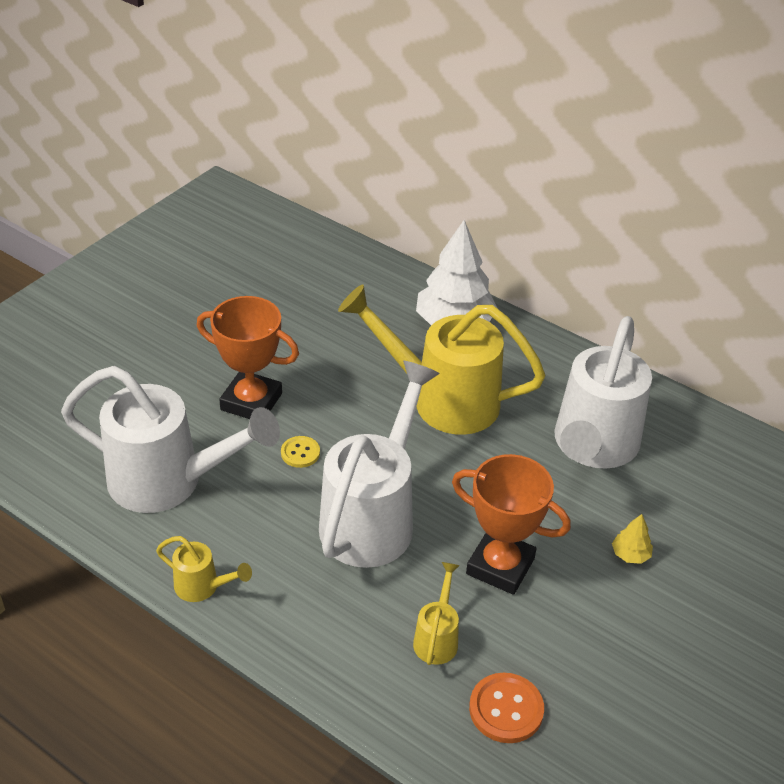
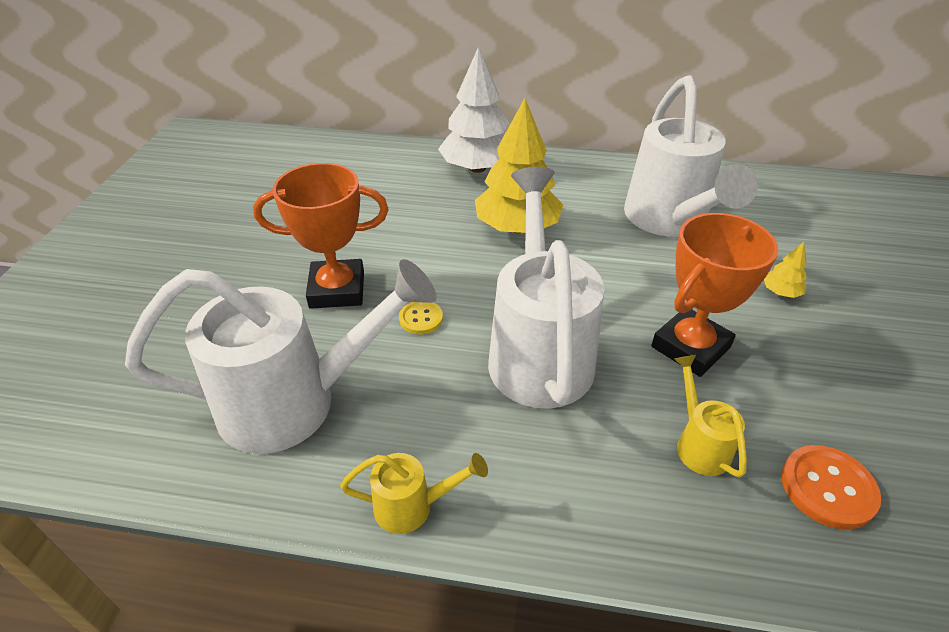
camera: 25 degrees left, 0 degrees up
yellow watering can [338,285,546,435] -> yellow tree [475,98,563,233]
orange trophy [452,454,571,595] -> orange trophy turned 45 degrees counterclockwise [651,213,778,377]

